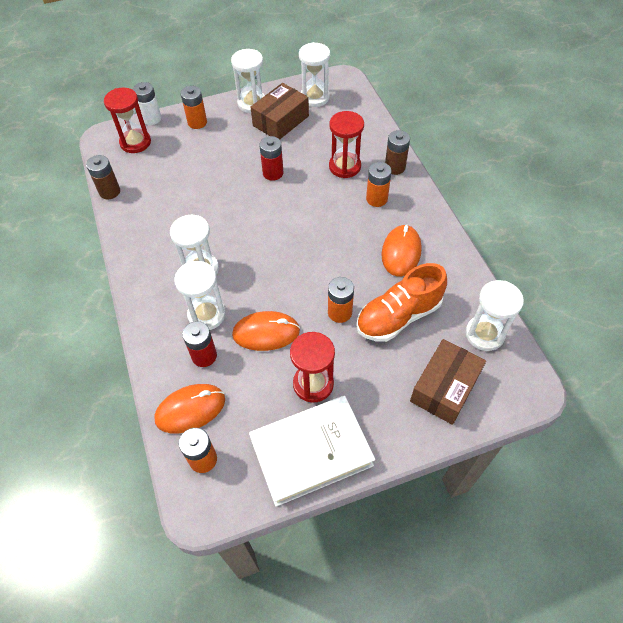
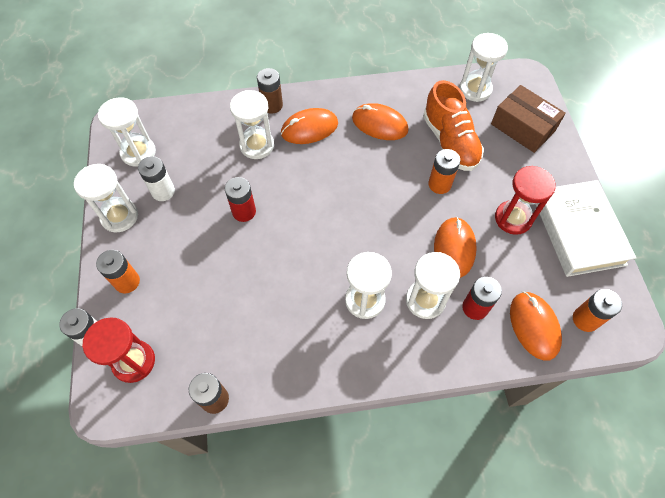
camera: 80 degrees left, 5 degrees up
brown box [251,83,309,140] -> white battery [138,156,175,201]
red hourglass [329,111,364,178] -> white hourglass [230,90,274,159]
orange battery [366,162,392,207] -> orange mouse [281,108,338,144]

